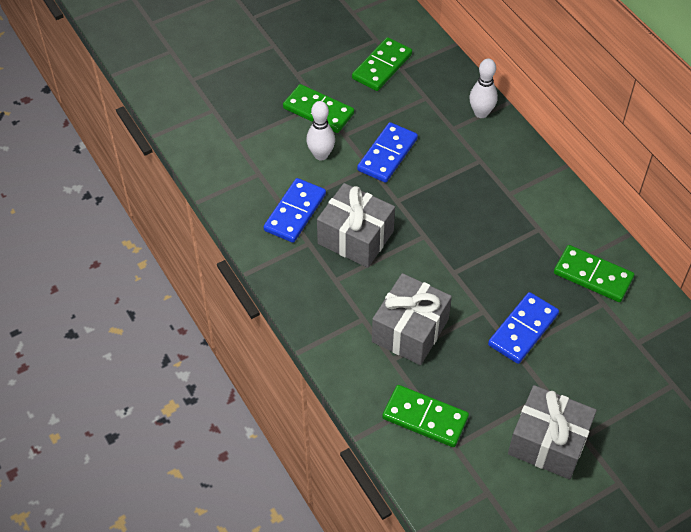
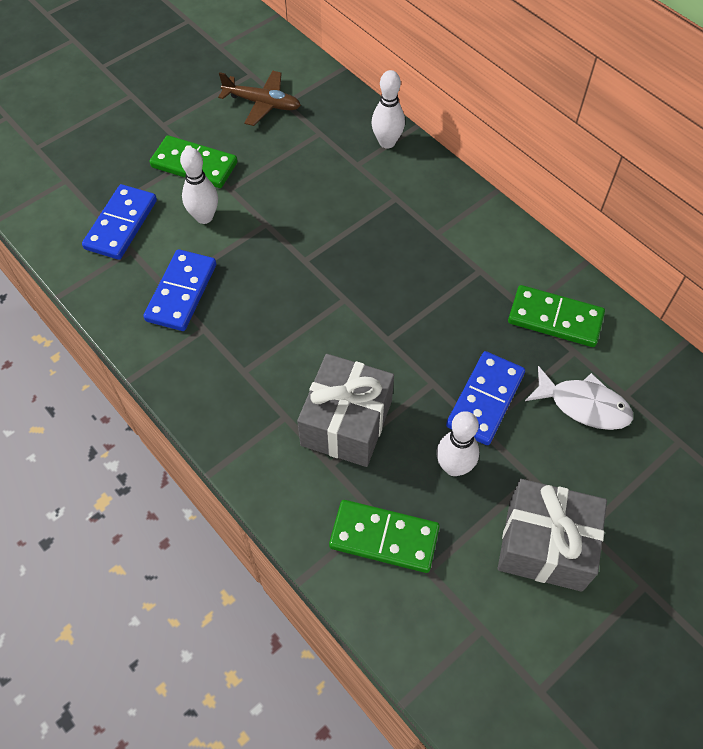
camera: 10 degrees left, 5 degrees up
grey gift [317,183,395,268] -> none
green domino [352,37,412,91] -> brown plane [218,71,301,126]
blue domino [357,122,418,183] -> blue domino moved to [82,184,157,260]
none -> white bowling pin [436,411,479,476]
none -> white fish [525,366,633,430]

